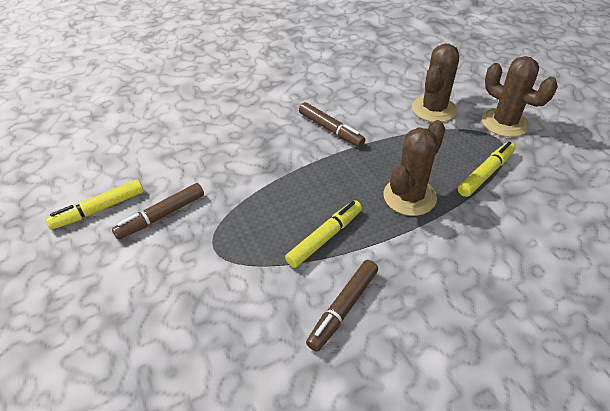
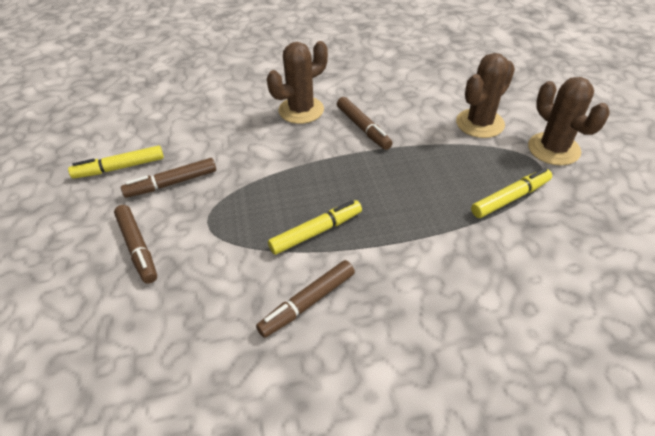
camera: 15 degrees right, 0 degrees up
brown cactus [383,120,445,216] -> brown cactus moved to [267,41,328,124]
none -> brown marker [114,205,157,284]

